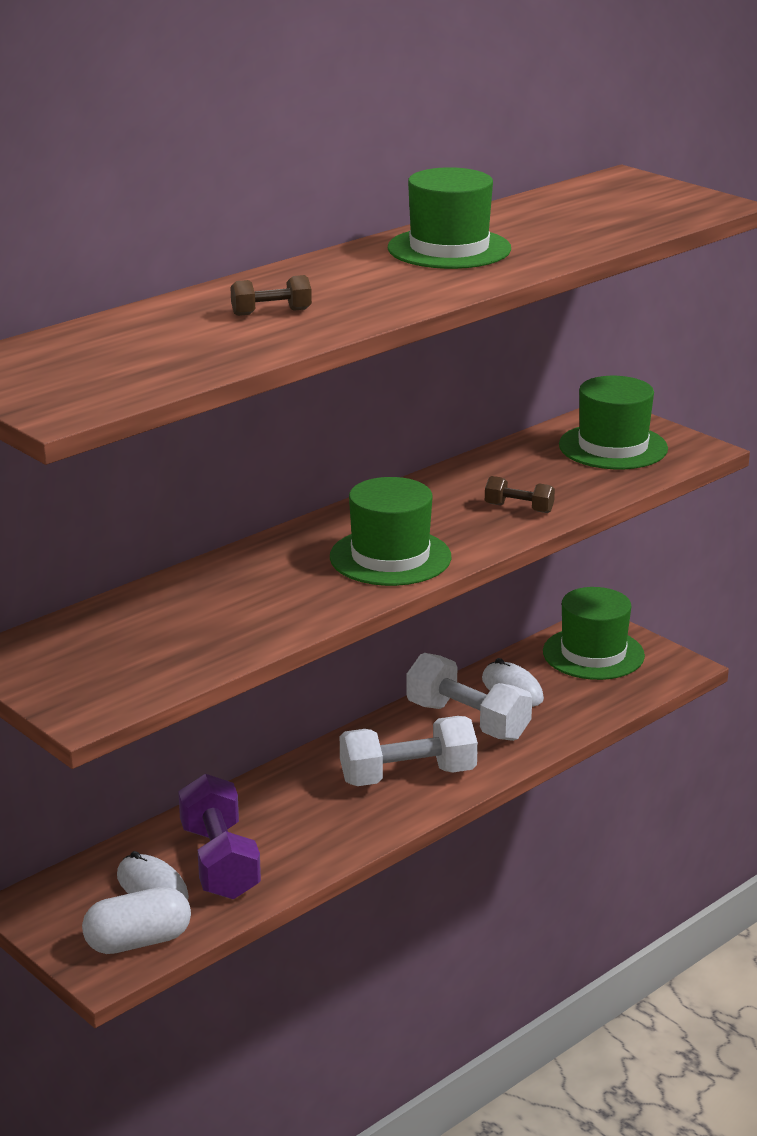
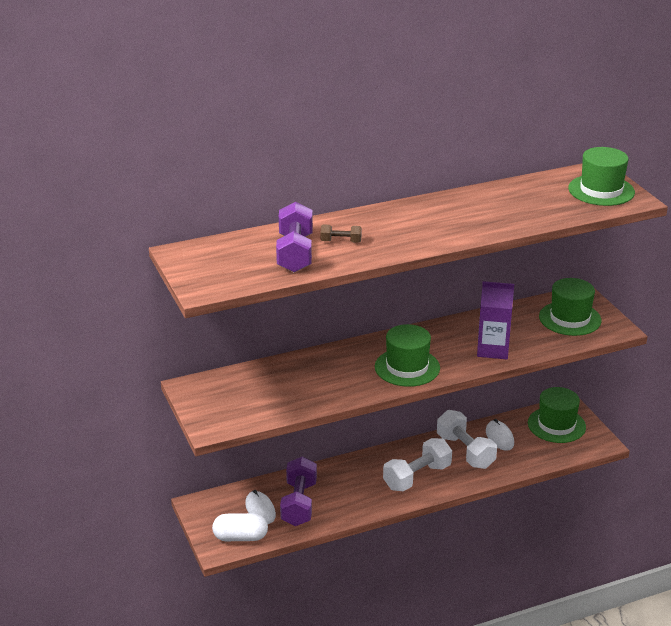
camera: 20 degrees right, 5 degrees up
white dumbbell [340,716,478,786] -> white dumbbell turned 45 degrees counterclockwise [383,438,452,491]
green hat [388,167,511,269] -> green hat moved to [568,147,635,206]
brown dumbbell [485,476,555,513] -> purple carton [477,281,514,359]
none -> purple dumbbell [276,202,313,272]

